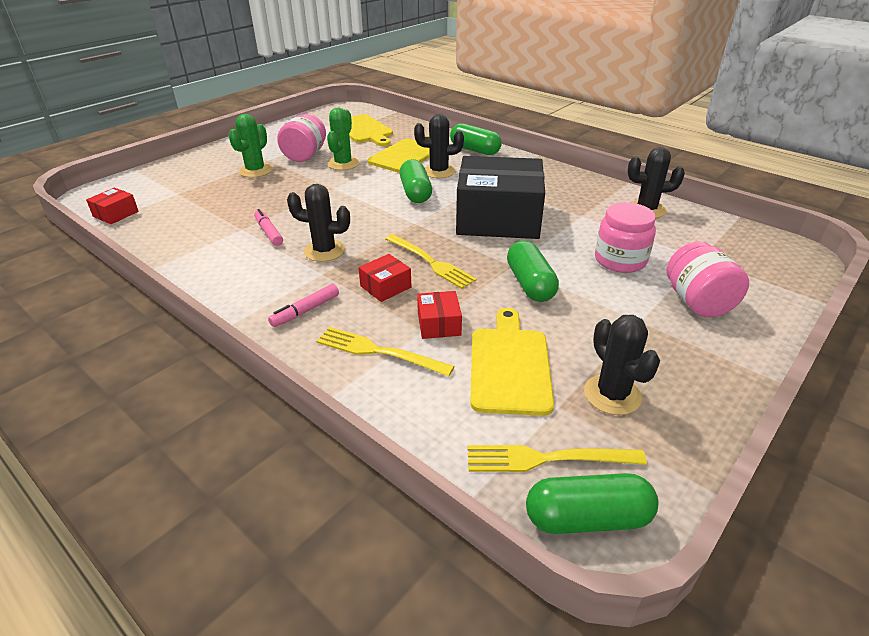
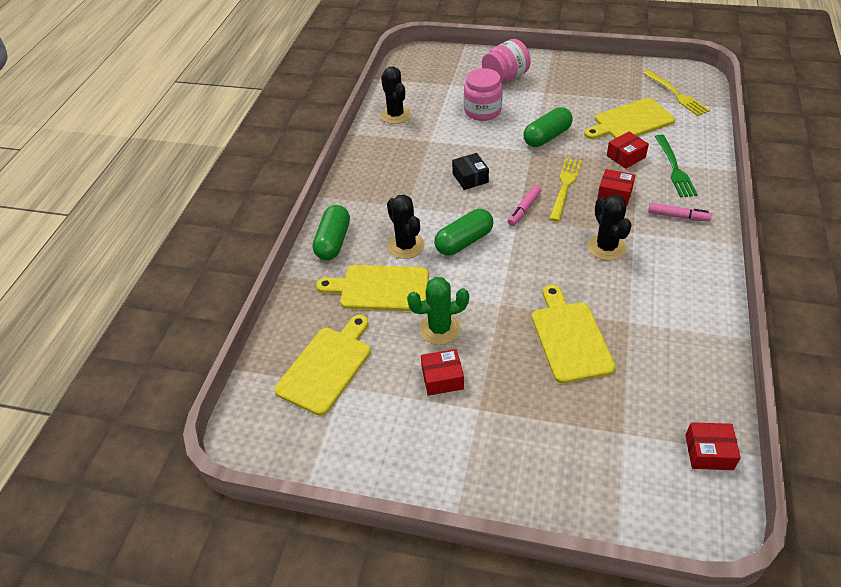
camera: 115 degrees left, 10 degrees up
green cactus [228,114,272,178] -> none
pink marker [254,209,283,246] -> pink marker moved to [507,185,541,226]
pink jar [277,114,326,162] -> red box [421,349,464,396]
yellow fork [316,327,455,376] -> green fork [655,135,698,197]
black box [456,156,545,239] -> black box [452,153,489,190], size x0.40
green capsule [526,473,658,534] -> none
black cactus [584,315,660,415] -> none
none -> yellow cutting board [532,285,616,384]

